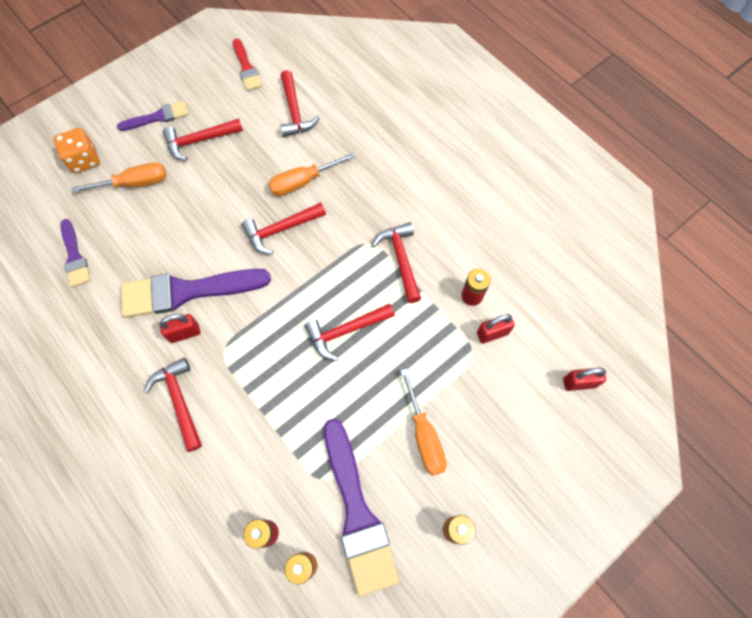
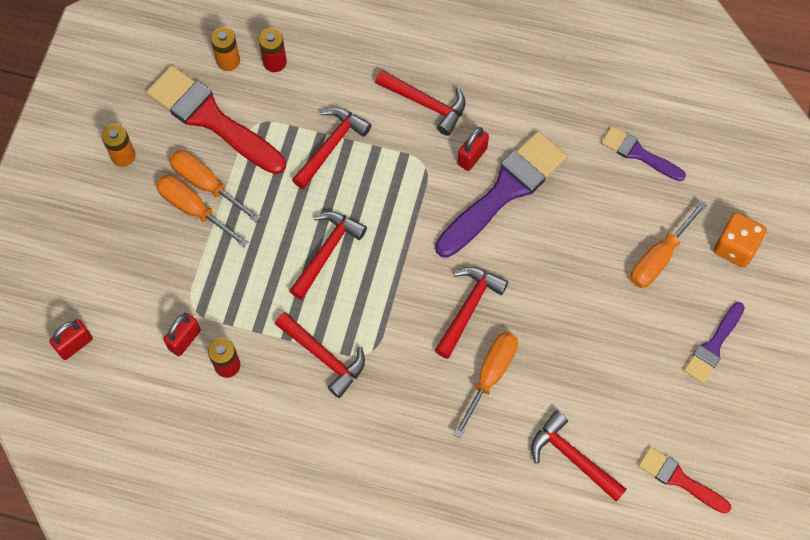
camera: 145 degrees right, 0 degrees up
red hammer [163,118,243,161] -> red hammer moved to [292,108,371,189]
purple brush [324,419,399,596] -> red brush [146,65,286,174]
none -> orange screwdriver [170,150,261,222]

